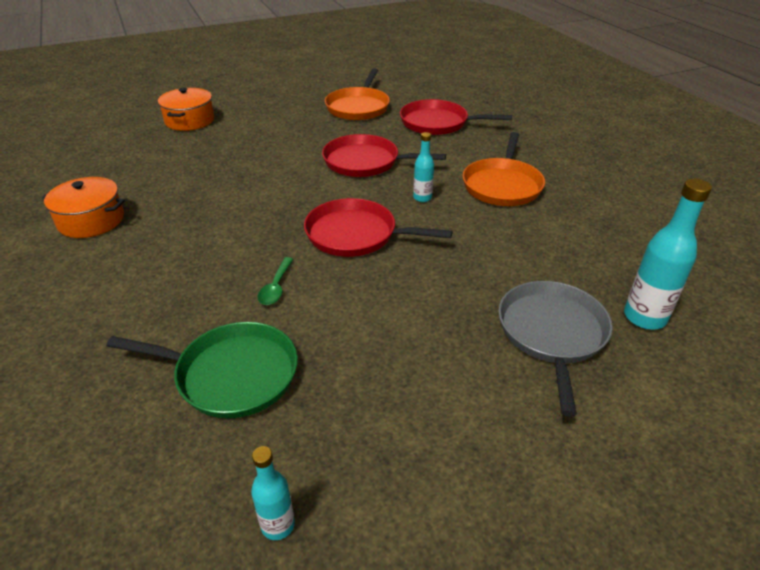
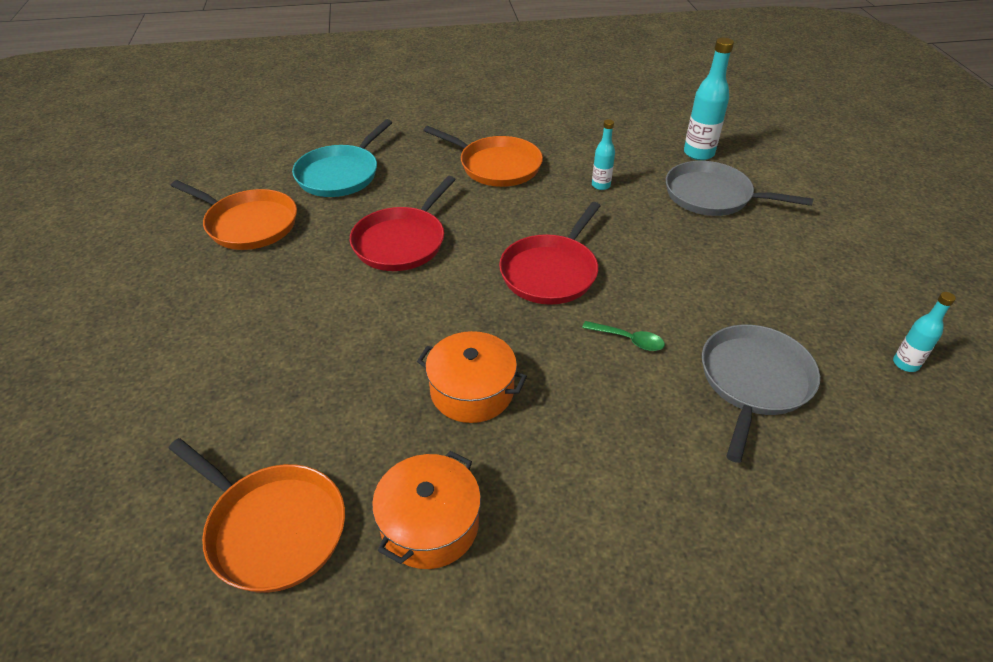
camera: 75 degrees left, 5 degrees up
green pan [106,322,298,418] -> grey pan [702,325,820,463]
orange pot [158,87,214,131] -> orange pot moved to [417,331,527,423]
red pan [400,99,512,135] -> turquoise pan [292,119,393,197]
turquoise bottle [413,132,434,202] -> turquoise bottle moved to [592,119,615,190]
none -> orange pan [168,438,345,593]

